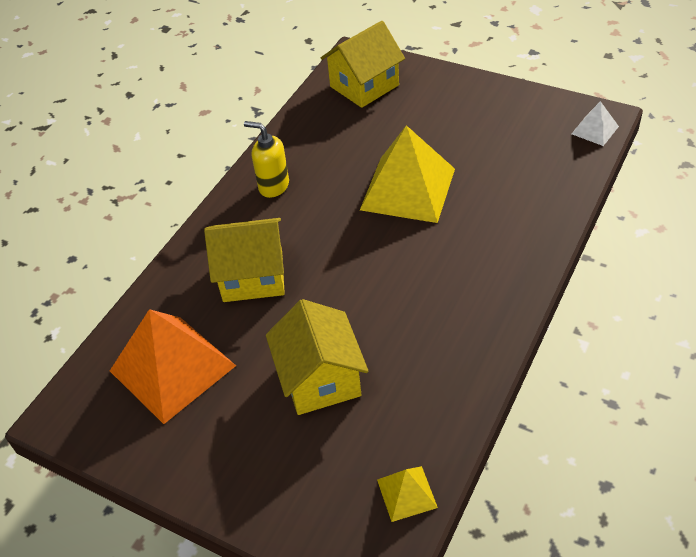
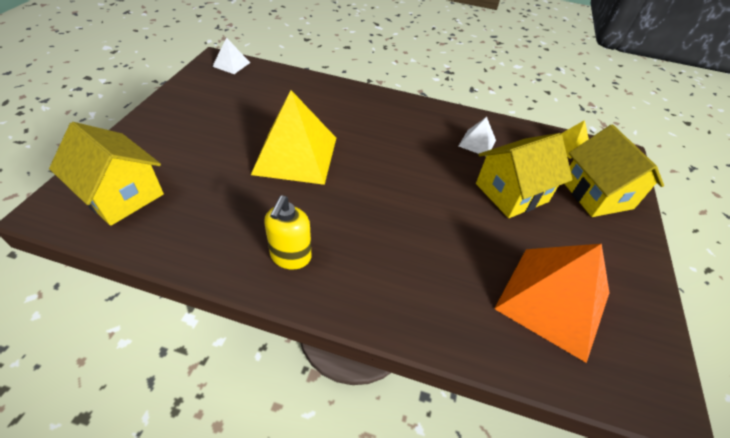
camera: 110 degrees left, 0 degrees up
yellow house [204,218,285,302] -> yellow house moved to [564,124,664,217]
none -> white pyramid [459,117,496,154]

